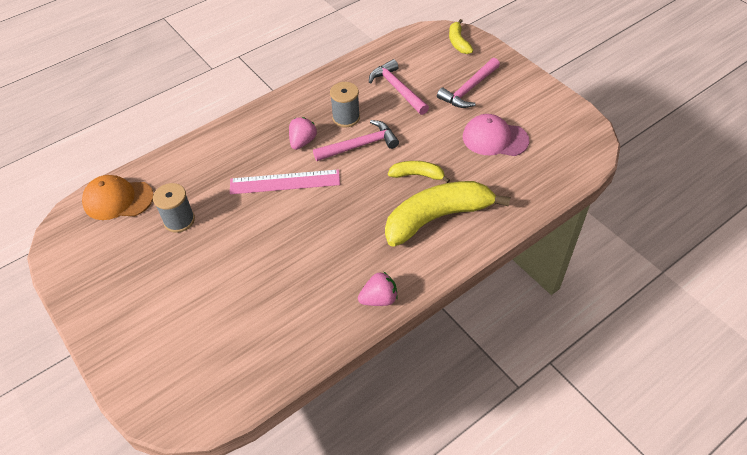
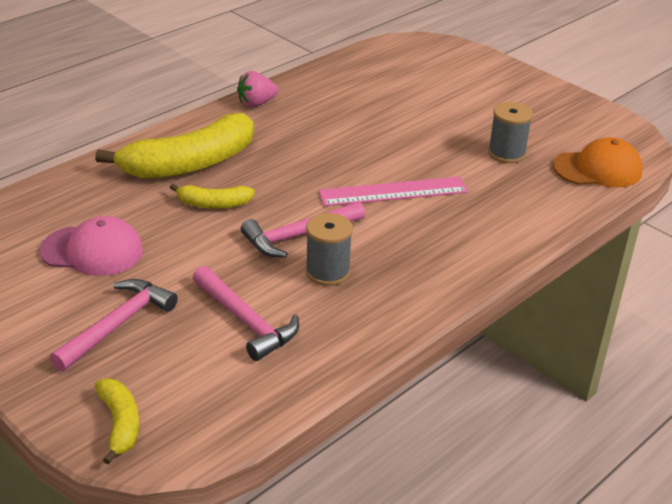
camera: 170 degrees right, 15 degrees down
pink strawberry [289,117,317,150] -> none

